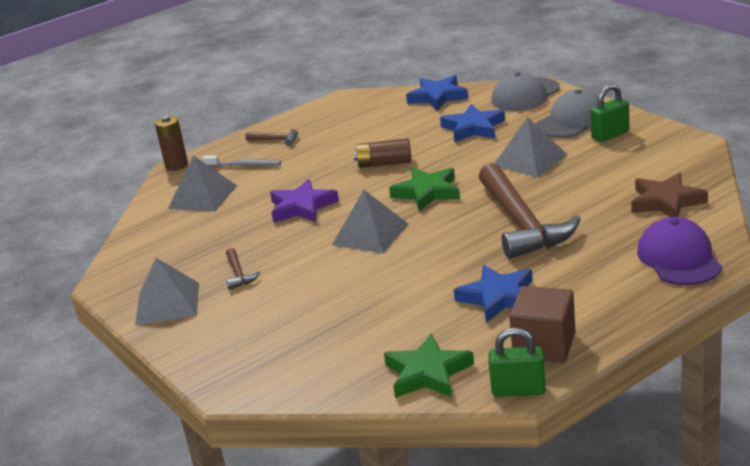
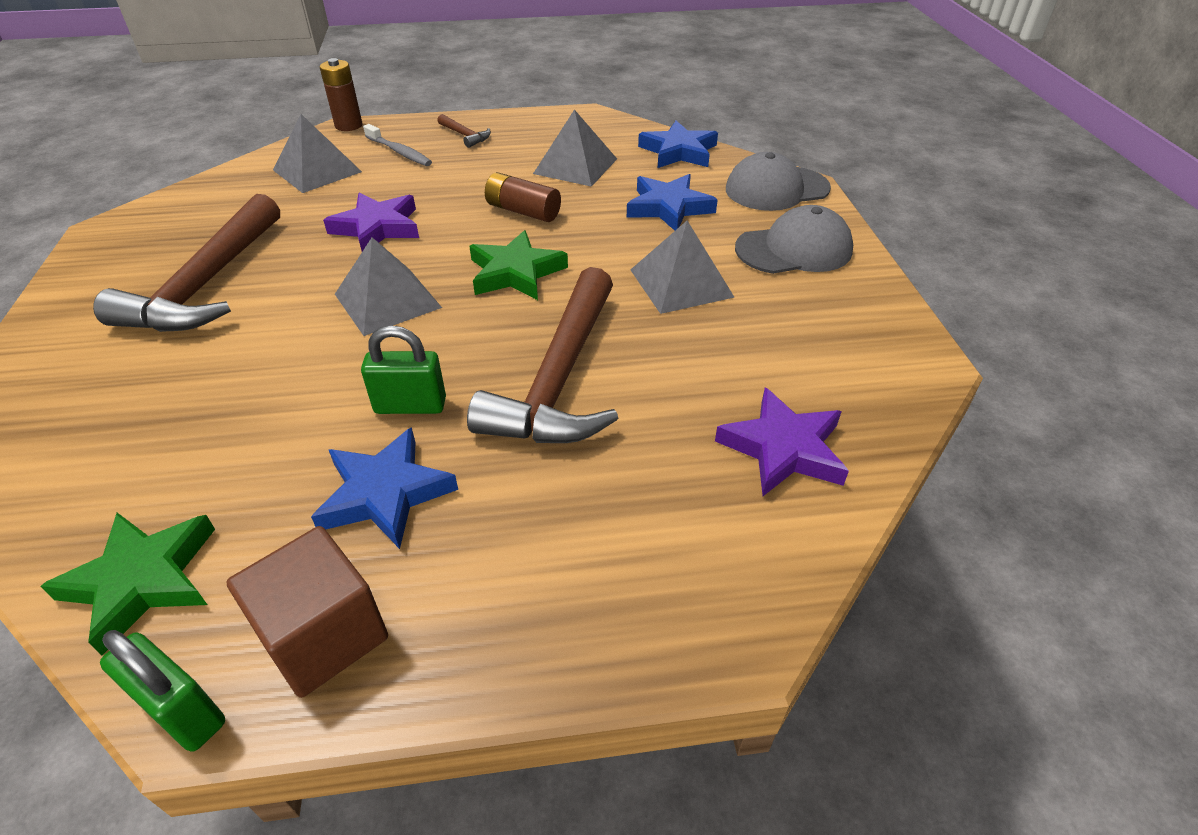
camera: 25 degrees right, 15 degrees up
grey pyramid [135,258,199,325] -> grey pyramid moved to [533,109,617,187]
brown hammer [226,248,260,290] -> brown hammer [93,194,280,332], size x2.45
green padlock [590,84,630,142] -> green padlock moved to [361,326,446,414]
brown star [631,173,708,217] -> purple star [715,387,849,496]
purple cap [637,217,722,285] -> none

